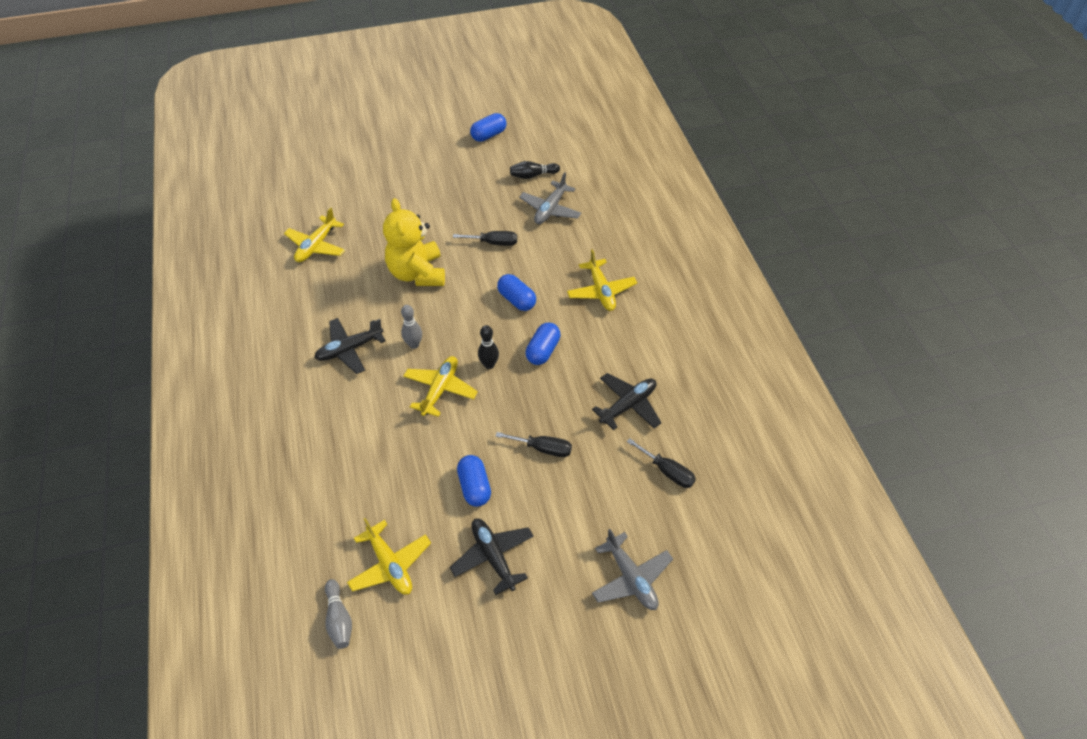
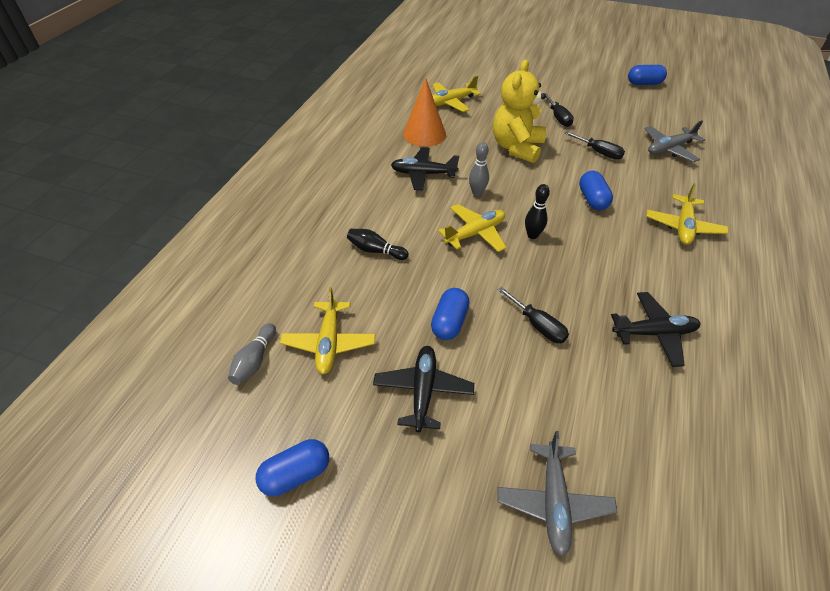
camera: 35 degrees right, 5 degrees down
black bowling pin [510,161,560,179] -> black bowling pin moved to [347,229,409,260]
blue capsule [526,323,561,365] -> blue capsule moved to [255,439,329,496]
black screwdriver [627,438,696,488] -> black screwdriver moved to [545,93,574,127]
none -> orange cone [403,78,446,147]

